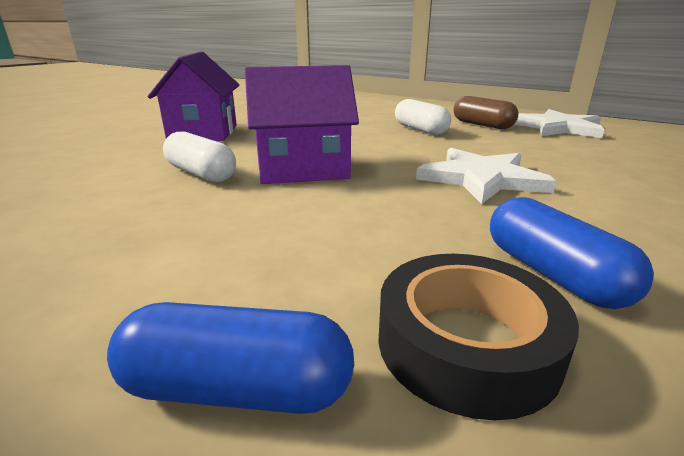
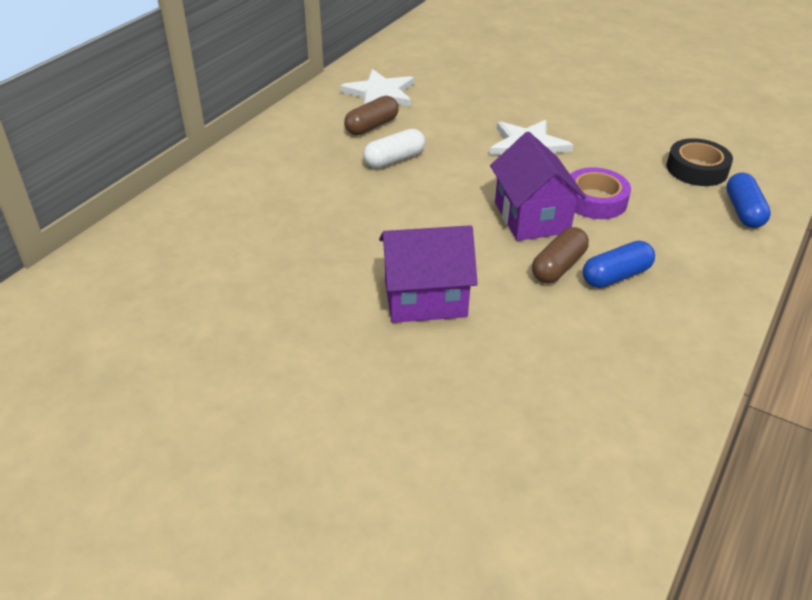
camera: 95 degrees left, 15 degrees up
white capsule [163,132,236,182] -> brown capsule [532,227,589,283]
blue capsule [490,197,654,309] -> blue capsule moved to [583,241,655,288]
none -> purple tape [570,167,631,219]

